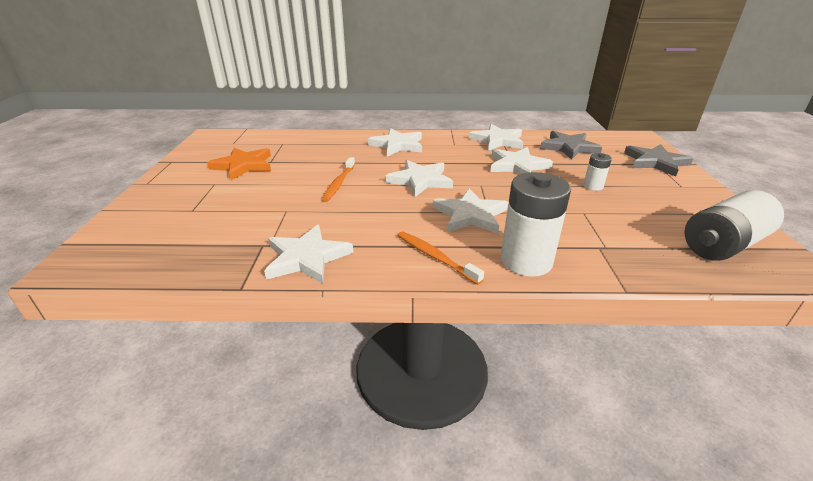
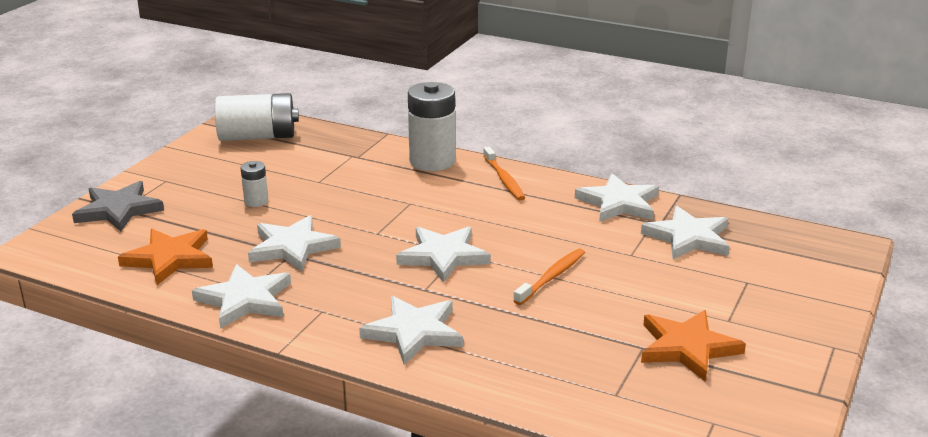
camera: 155 degrees left, 5 degrees down
white star [433,188,509,233] -> white star moved to [641,206,730,259]
grey star [540,131,602,160] -> orange star [118,229,213,285]

